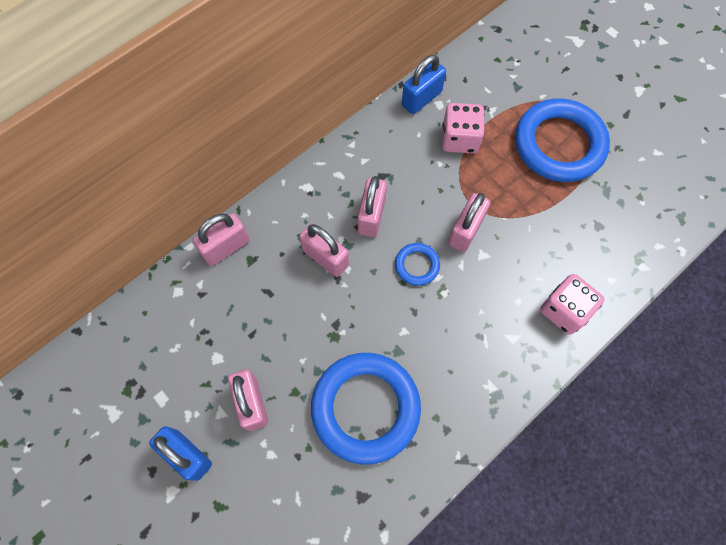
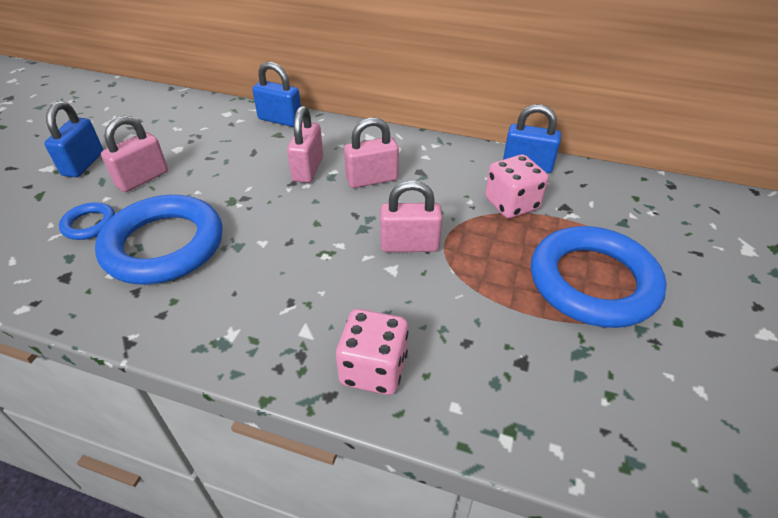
camera: 60 degrees right, 25 degrees down
pink padlock [193,213,249,266] -> blue padlock [252,62,301,127]
blue ring [395,243,440,286] -> blue ring moved to [59,202,115,240]

